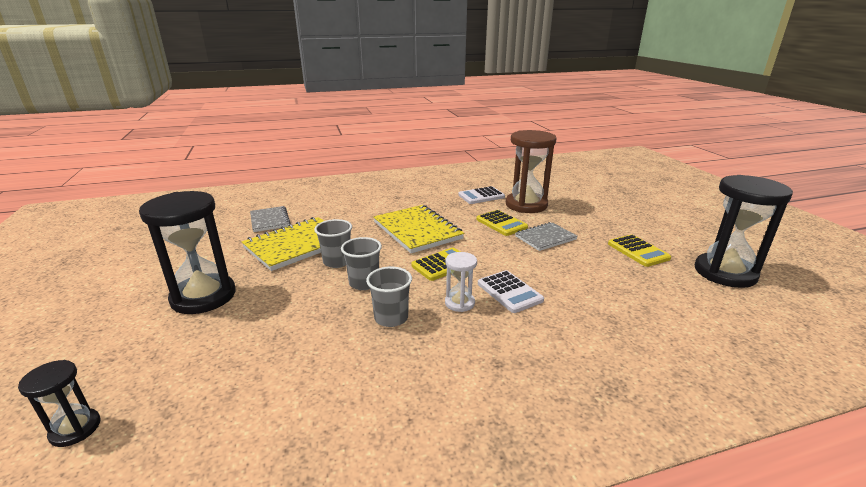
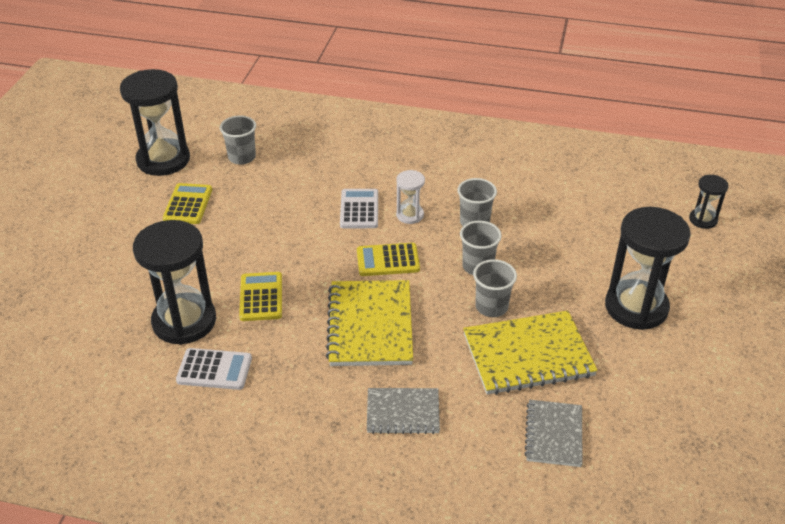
camera: 150 degrees left, 15 degrees up
brown hourglass [506,130,557,213] -> black hourglass [133,220,216,345]
grey notebook [515,222,578,251] -> grey notebook moved to [367,388,440,434]
none -> grey cup [220,116,256,165]

